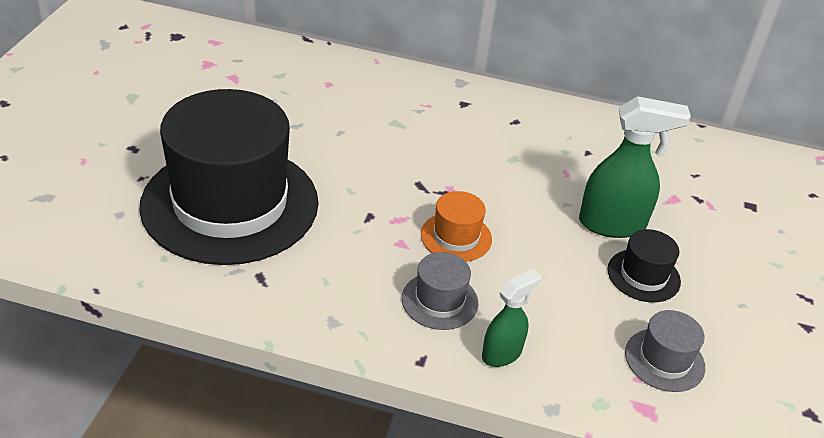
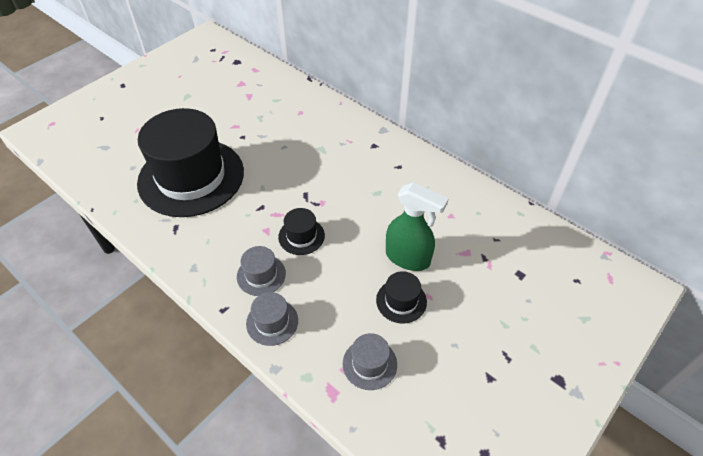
camera: 30 degrees right, 10 degrees up
orange hat [421,191,492,262] -> black hat [278,208,325,255]
green spray bottle [482,269,542,367] -> grey hat [246,292,298,346]

